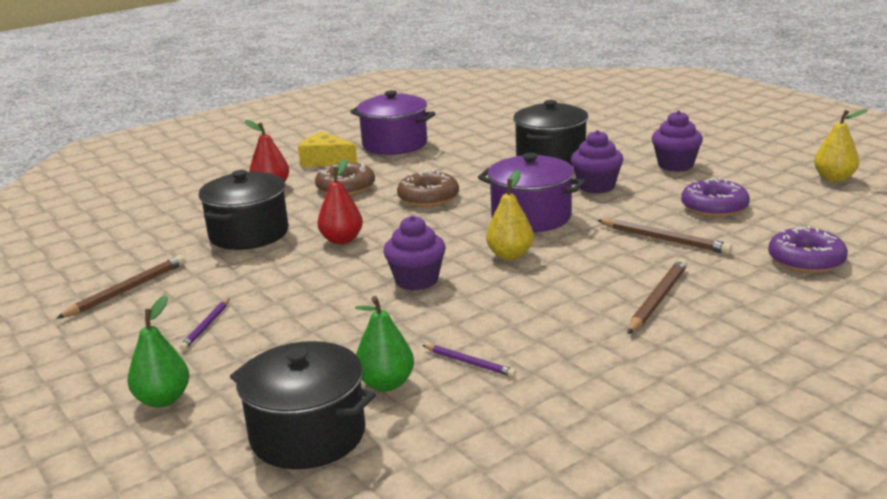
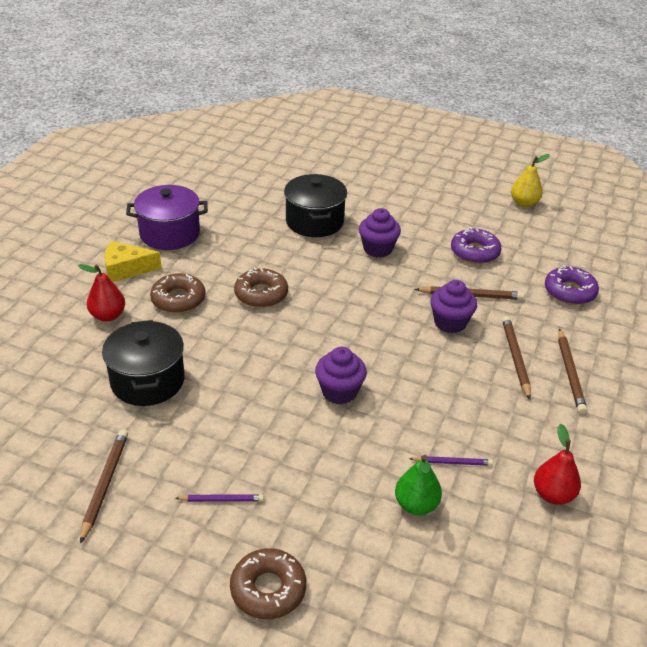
camera: 35 degrees left, 15 degrees up
green pear [127,295,189,407] -> brown donut [230,548,306,619]
purple pencil [179,298,230,351] -> purple pencil turned 75 degrees counterclockwise [175,494,264,502]
black pot [230,341,376,469] -> none
red pear [317,159,363,244] -> red pear moved to [534,424,581,505]
purple pot [478,153,585,232] -> none
yellow pear [486,170,534,260] -> none
purple cupcake [652,111,703,172] -> purple cupcake moved to [430,280,477,333]
none -> brown pencil [558,328,587,414]

